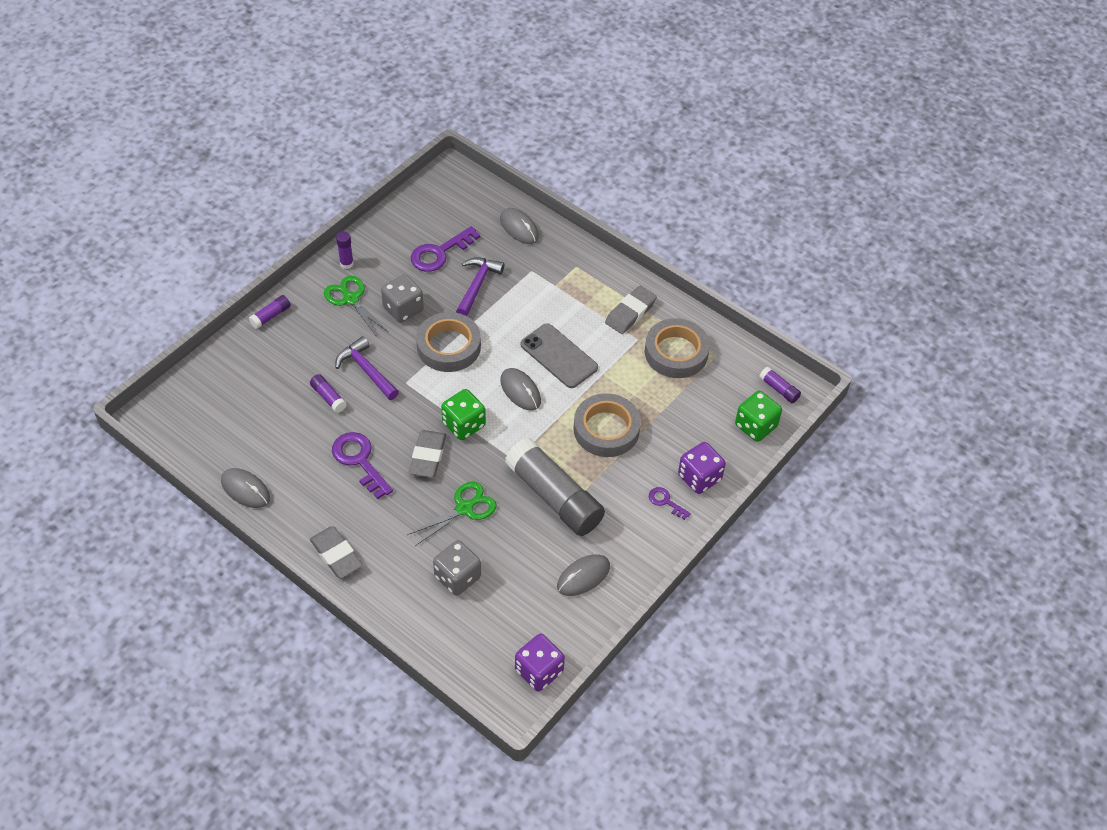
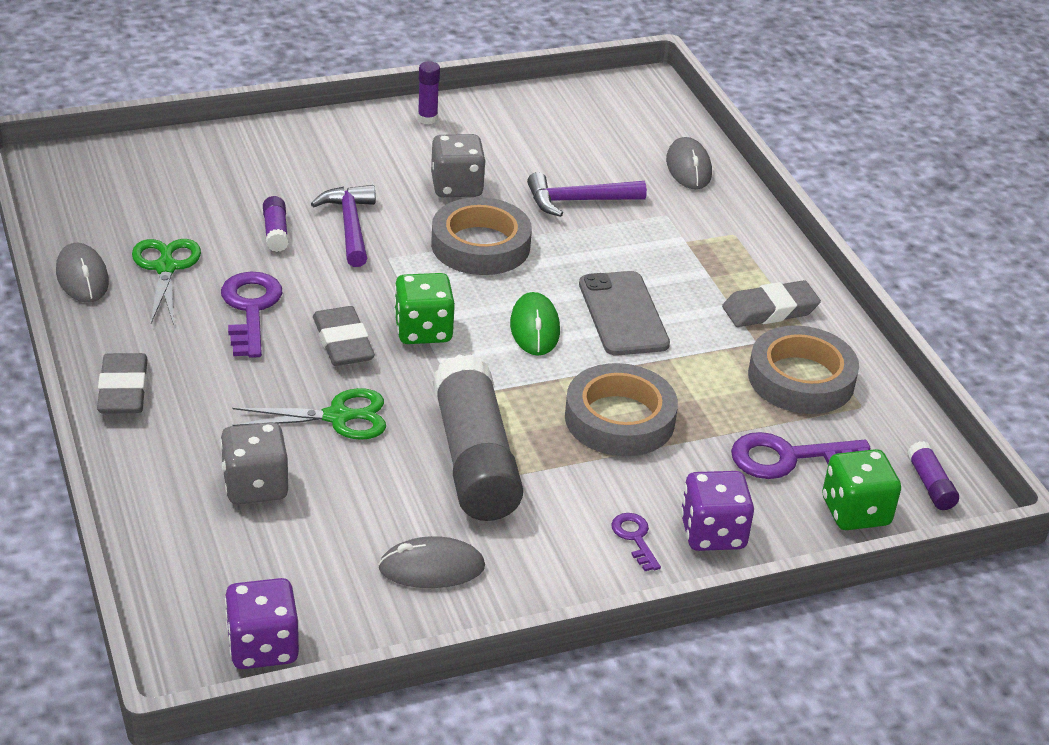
camera: 30 degrees right, 15 degrees down
purple glue stick [249,295,291,329] -> none
green scissors [324,276,388,337] -> green scissors moved to [132,239,201,325]
grey eraser [409,430,446,478] -> grey eraser turned 60 degrees counterclockwise [313,306,375,366]
purple key [411,226,480,272] -> purple key moved to [731,432,870,479]
purple hammer [456,257,504,316] -> purple hammer turned 150 degrees counterclockwise [527,172,647,217]
grey mouse [500,368,541,411] -> green mouse [510,292,560,356]

